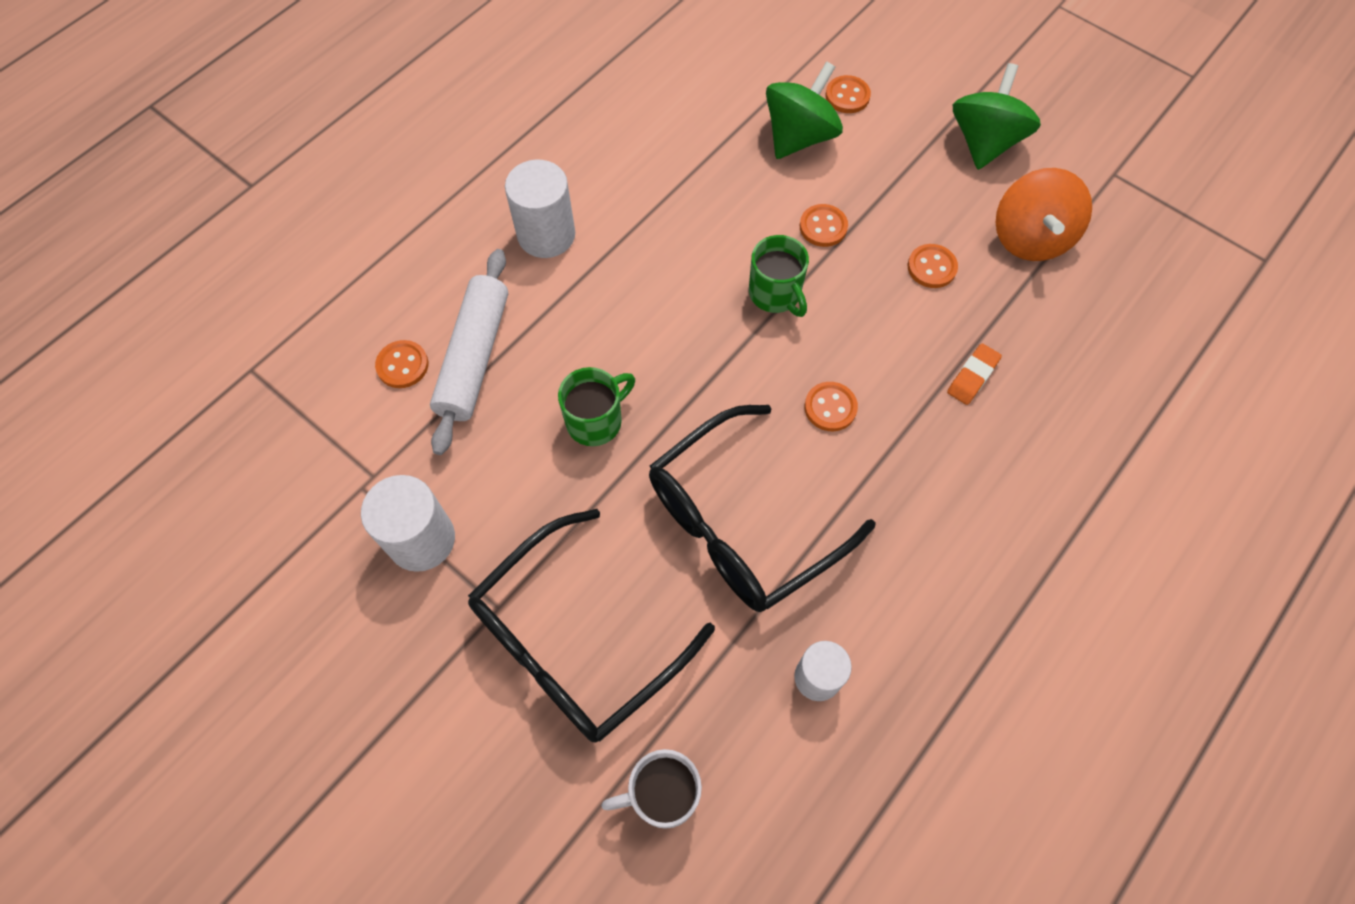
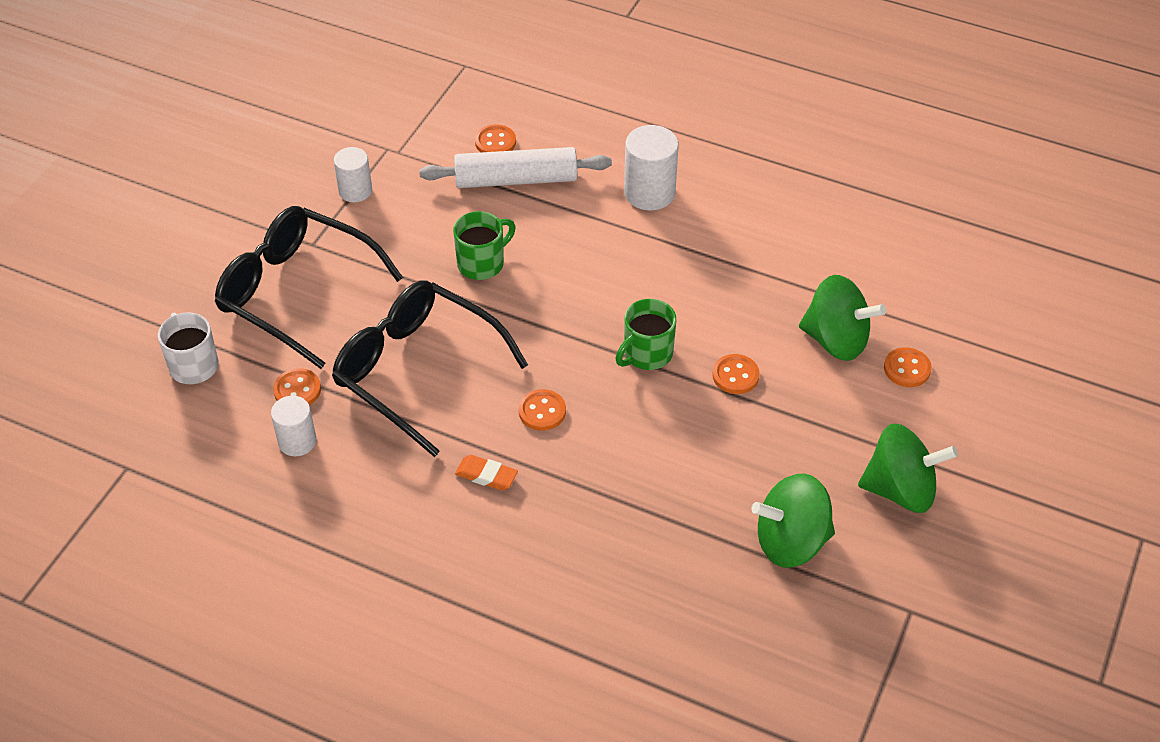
camera: 75 degrees right, 15 degrees down
white cylinder [361,475,455,572] -> white cylinder [334,147,372,202], size x0.65
green mug [558,367,635,446] -> green mug turned 75 degrees counterclockwise [453,211,516,280]
orange button [908,244,958,288] -> orange button moved to [273,368,321,405]
orange eraser [947,344,1002,405] -> orange eraser moved to [455,455,518,491]
orange spinning top [995,168,1092,261] -> green spinning top [751,473,835,568]

